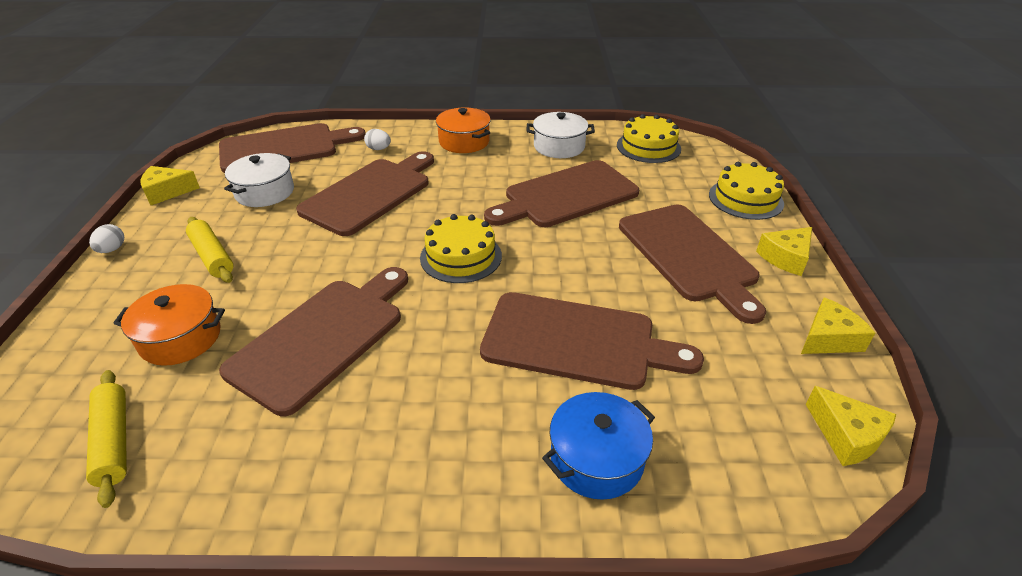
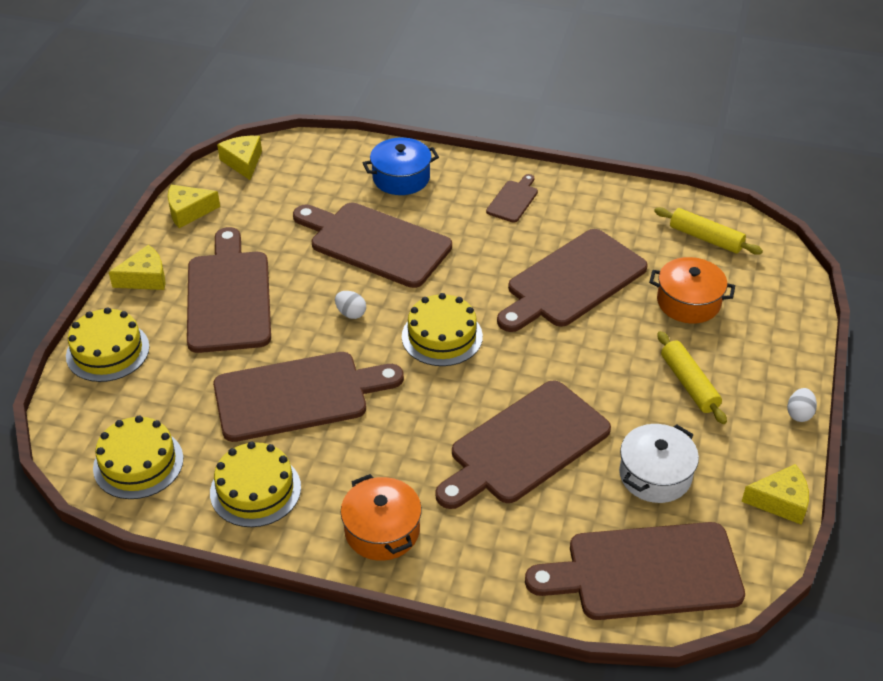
camera: 165 degrees left, 5 degrees up
yellow rolling pin [86,370,127,508] -> yellow rolling pin turned 45 degrees counterclockwise [654,207,763,255]
white egg [364,129,391,150] -> white egg moved to [335,291,366,319]
white pot [527,112,595,158] -> yellow cake [210,442,301,527]
none -> brown cutting board [486,174,538,223]

